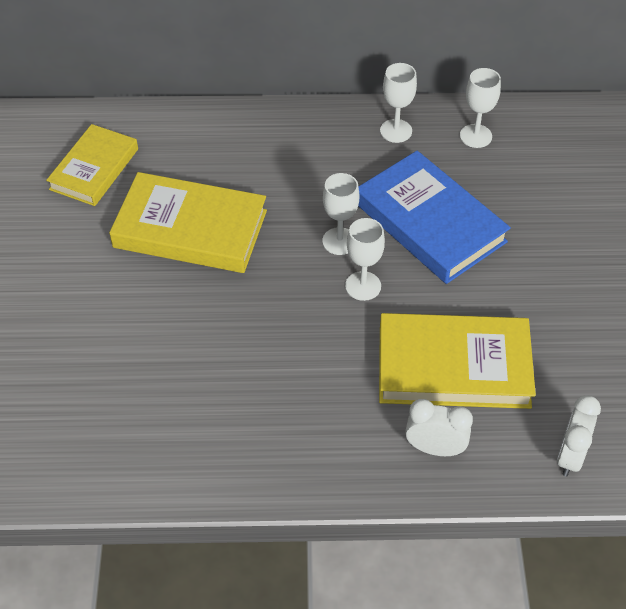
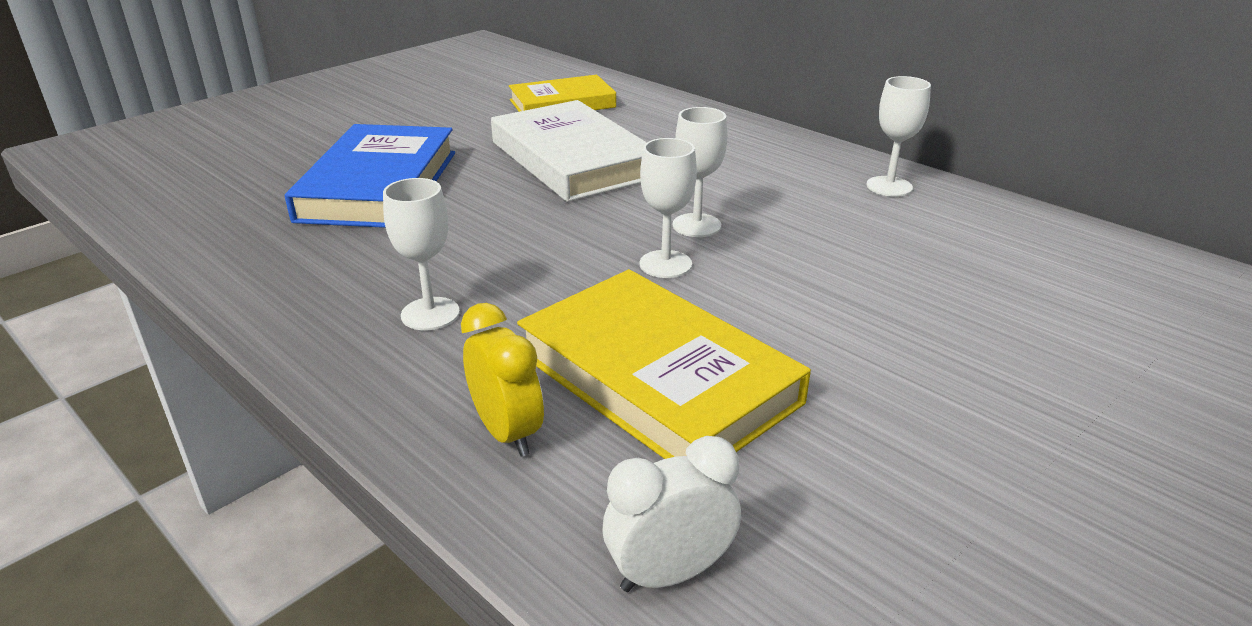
camera: 45 degrees right, 20 degrees down
yellow book [109,172,267,273] -> white book [491,100,647,202]
blue book [358,151,511,284] -> blue book moved to [285,124,455,228]
white clock [405,399,473,456] -> yellow clock [461,303,544,457]
white goblet [460,68,501,148] -> white goblet moved to [383,178,460,330]

